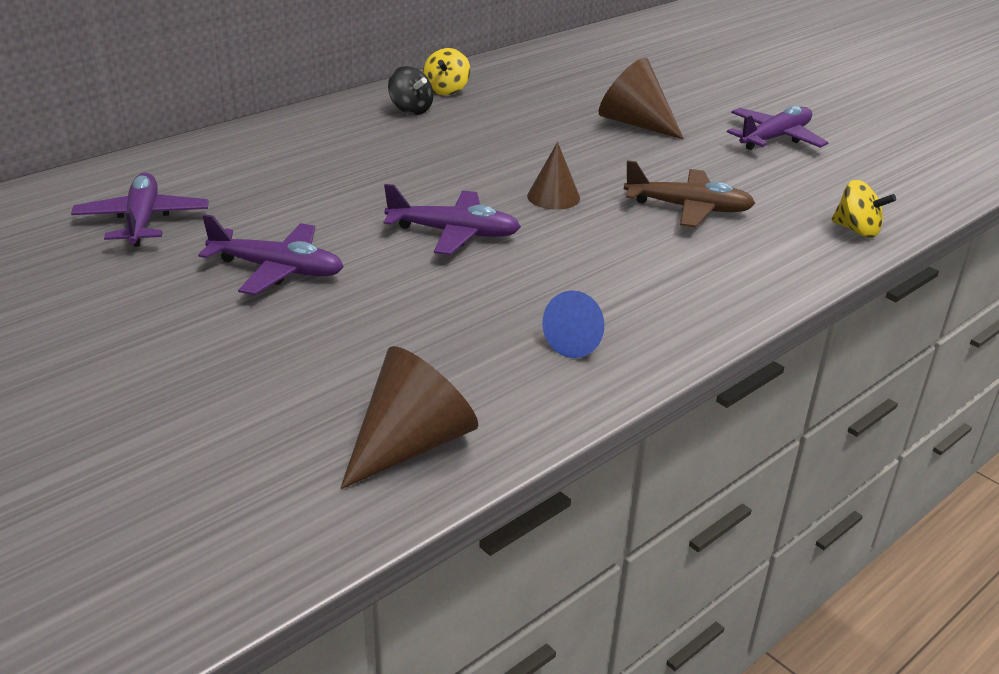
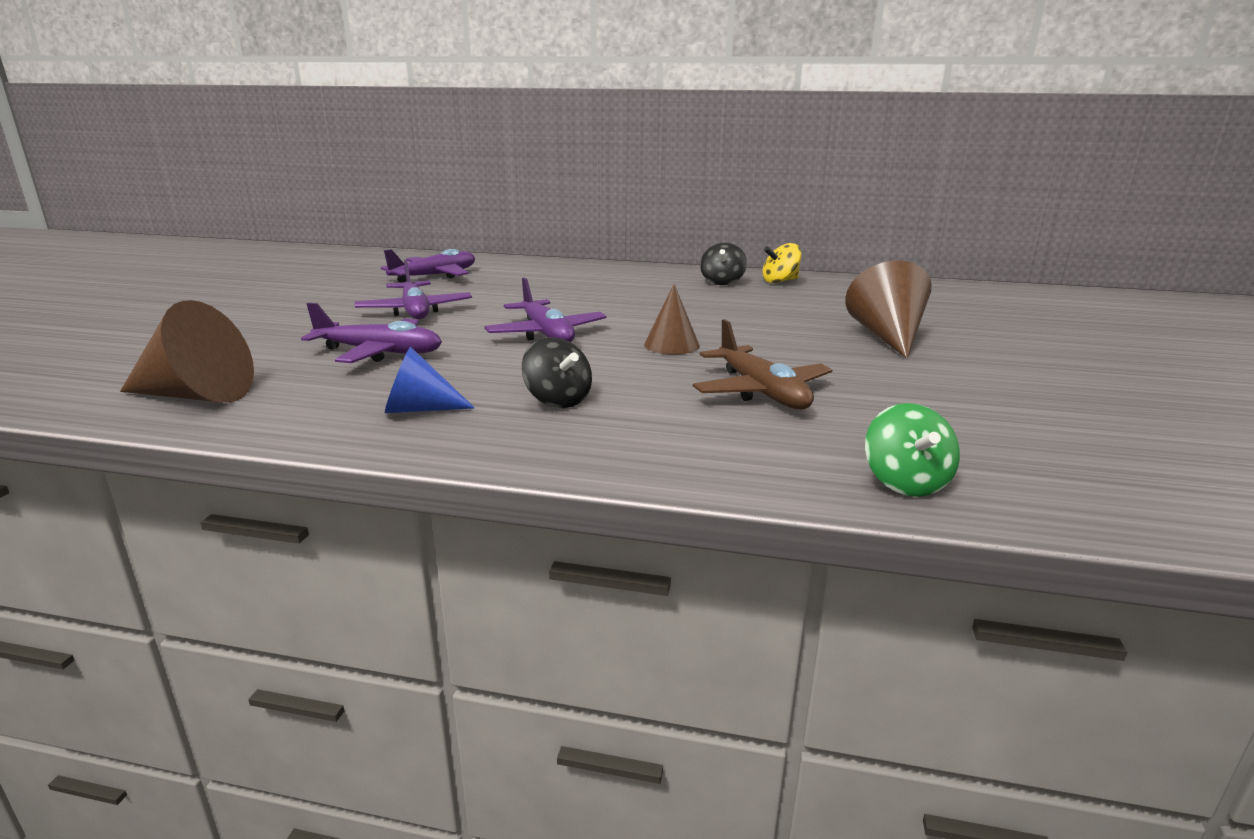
camera: 55 degrees right, 10 degrees down
purple plane [727,106,828,150] -> purple plane moved to [301,303,442,363]
yellow spinning top [831,180,896,238] -> green spinning top [865,403,960,497]
none -> black spinning top [522,337,592,408]

